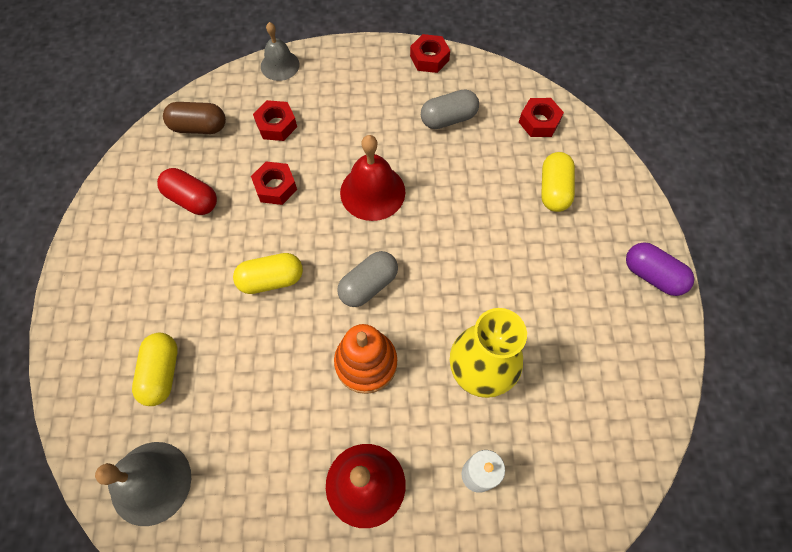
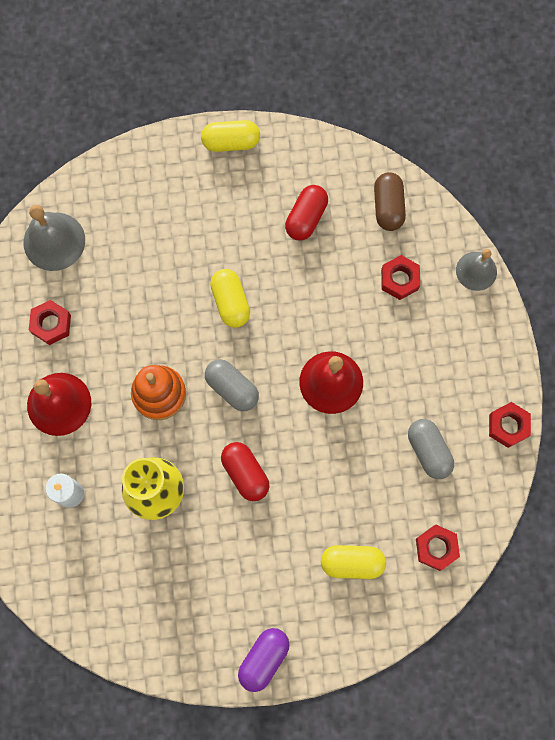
camera: 85 degrees right, 10 degrees up
yellow capsule [132,333,178,406] -> yellow capsule moved to [201,120,260,152]
red nut [251,161,297,205] -> red nut moved to [29,300,71,345]
none -> red capsule [221,442,270,501]

